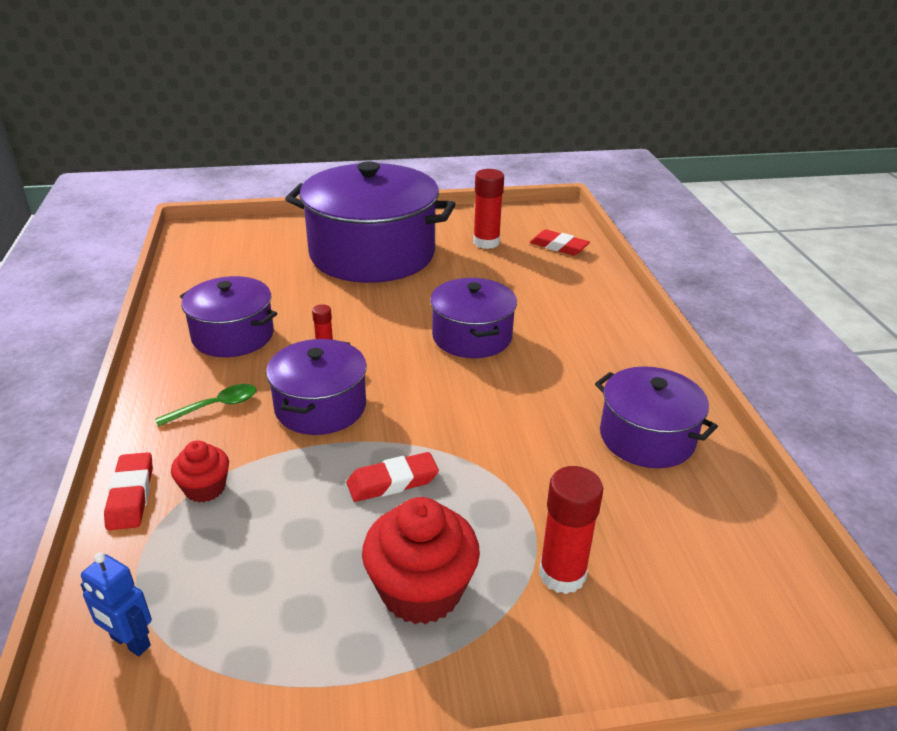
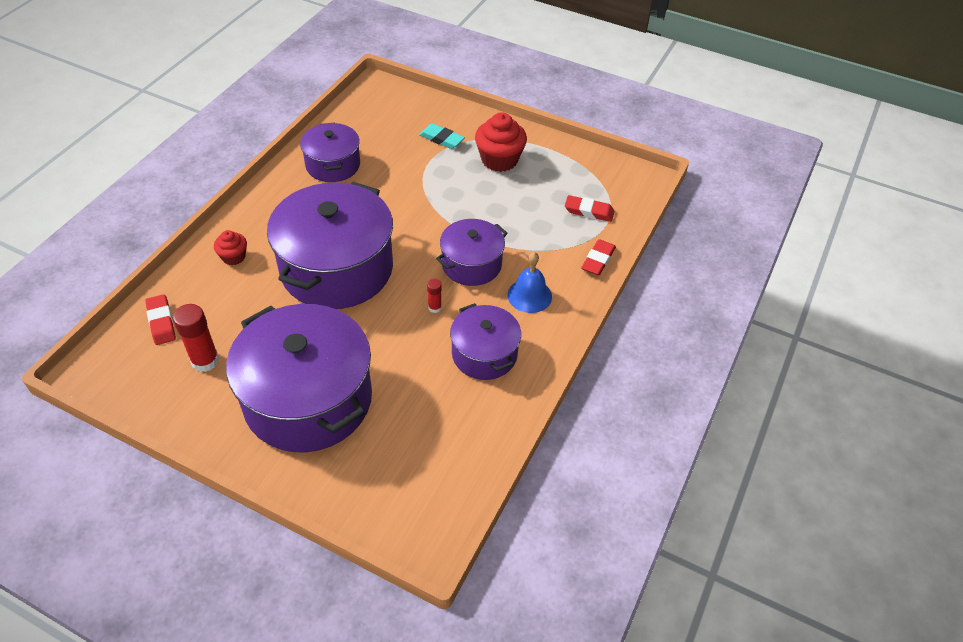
camera: 145 degrees left, 15 degrees up
blue robot [81,553,152,656] -> none
green spoon [155,384,256,427] -> blue bell [507,252,552,313]
red cupcake [171,440,229,502] -> red cupcake moved to [214,230,247,265]
red eraser [347,452,439,502] -> red eraser moved to [565,195,615,222]
purple pot [430,278,517,358] -> purple pot [267,182,393,309], size x1.85
red glue stick [539,466,603,594] -> turquoise eraser [419,123,465,149]

